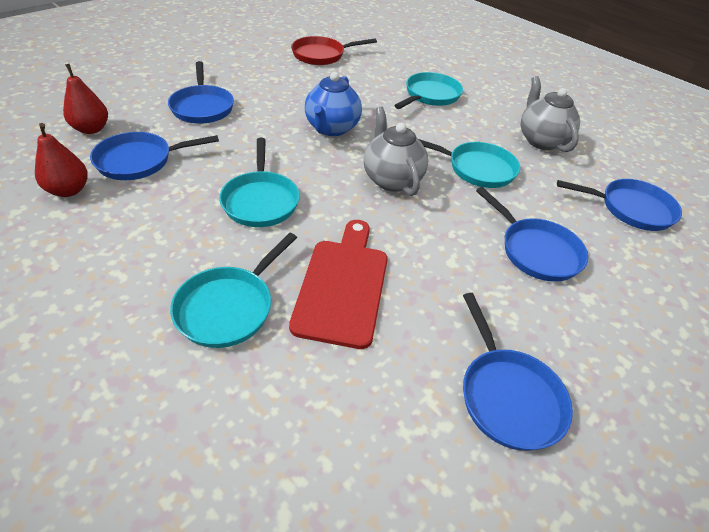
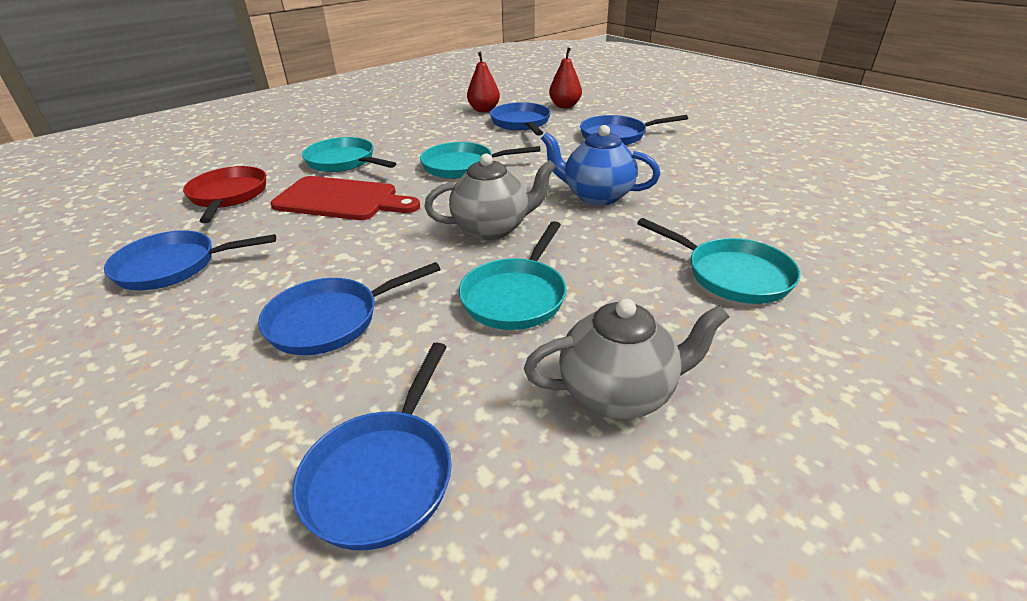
camera: 100 degrees right, 10 degrees down
red pan [291,36,377,65] -> red pan moved to [183,166,266,223]

